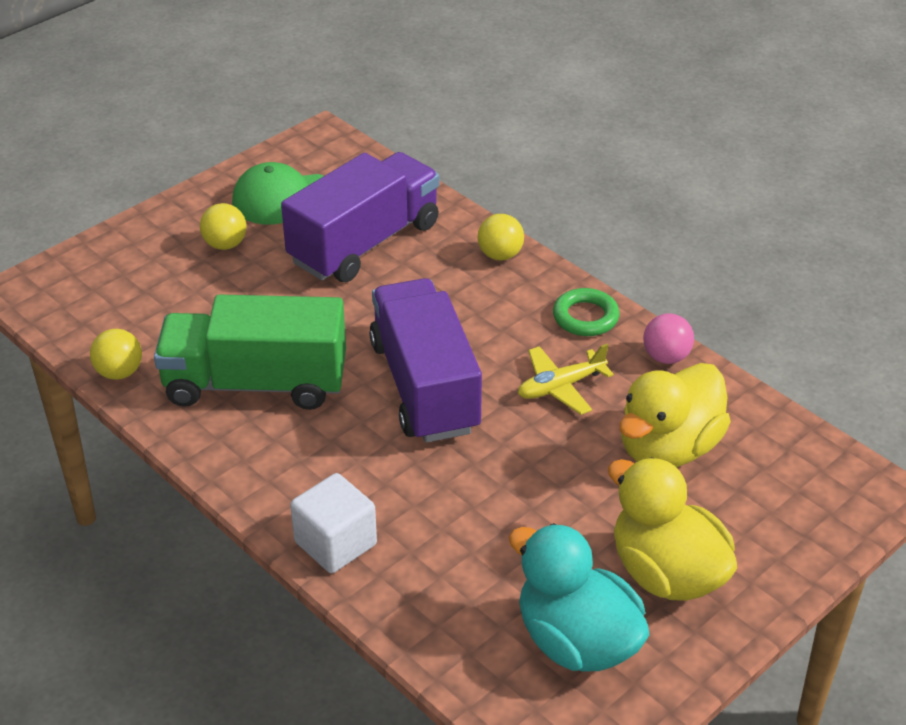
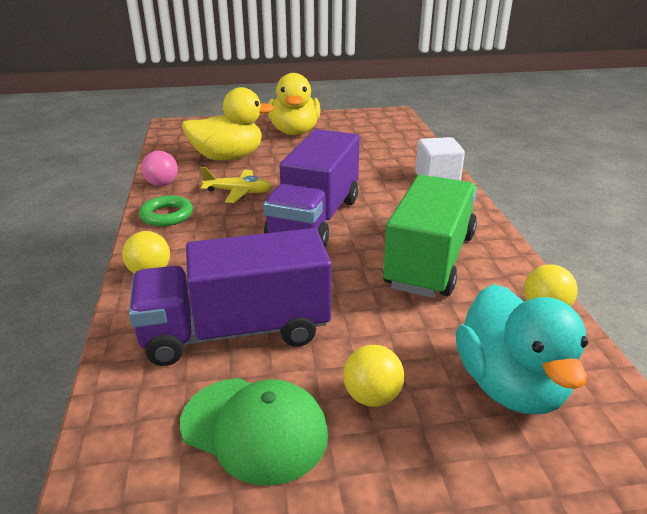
camera: 145 degrees left, 10 degrees down
green truck [154,295,346,410] -> green truck turned 105 degrees counterclockwise [383,175,477,298]
turquoise duck [509,523,649,672] -> turquoise duck moved to [456,284,588,414]

